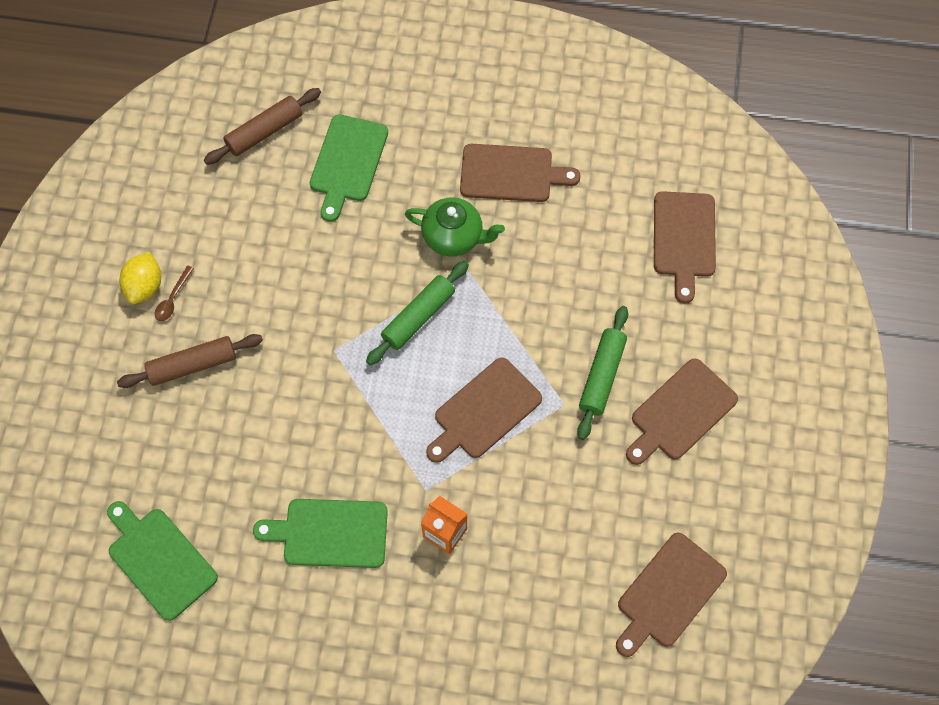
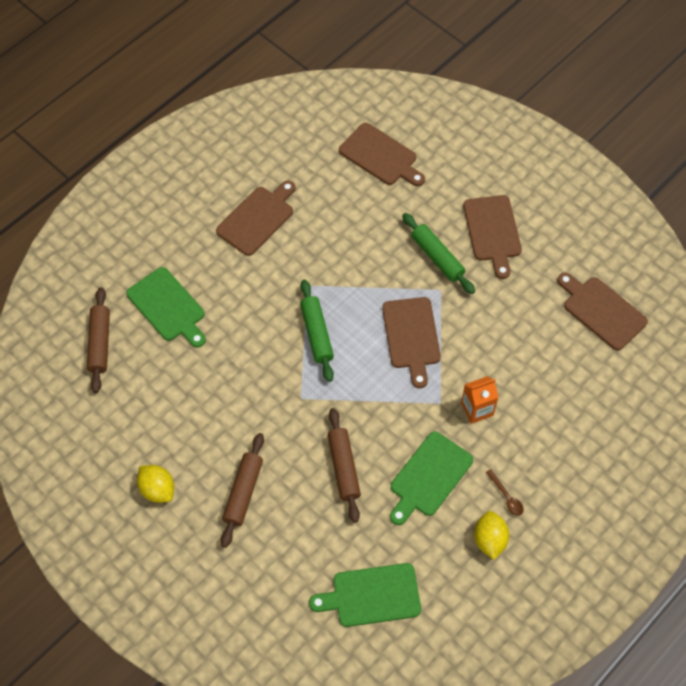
camera: 55 degrees left, 5 degrees down
brown spoon [155,266,194,321] -> brown spoon moved to [486,469,524,516]
green teapot [405,197,505,256] -> none
brown cutting board [616,533,727,657] -> brown cutting board turned 150 degrees clockwise [557,273,648,351]
none -> brown rolling pin [328,408,361,523]
none -> yellow lemon [474,511,509,560]

